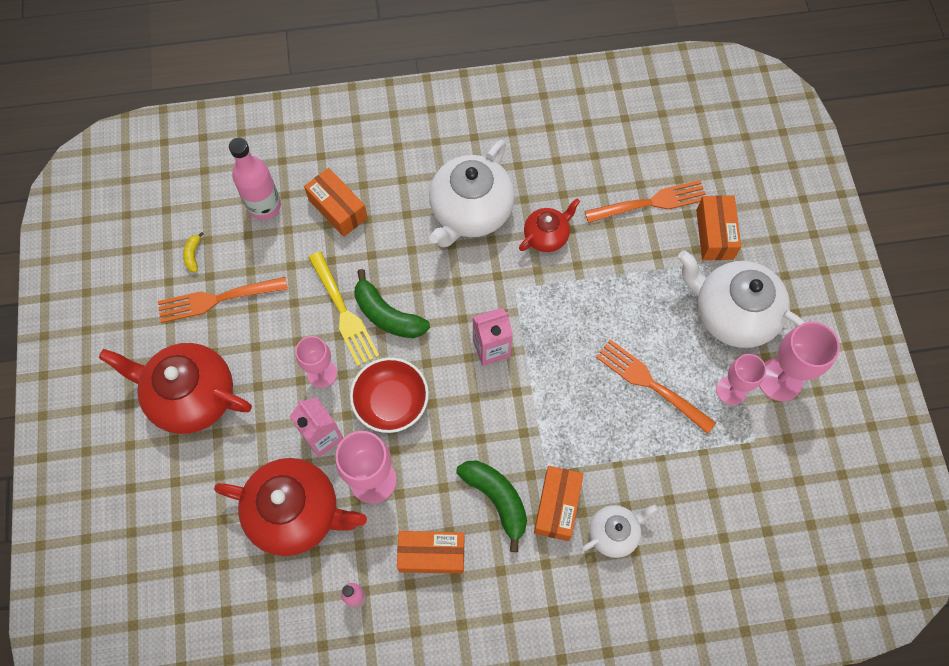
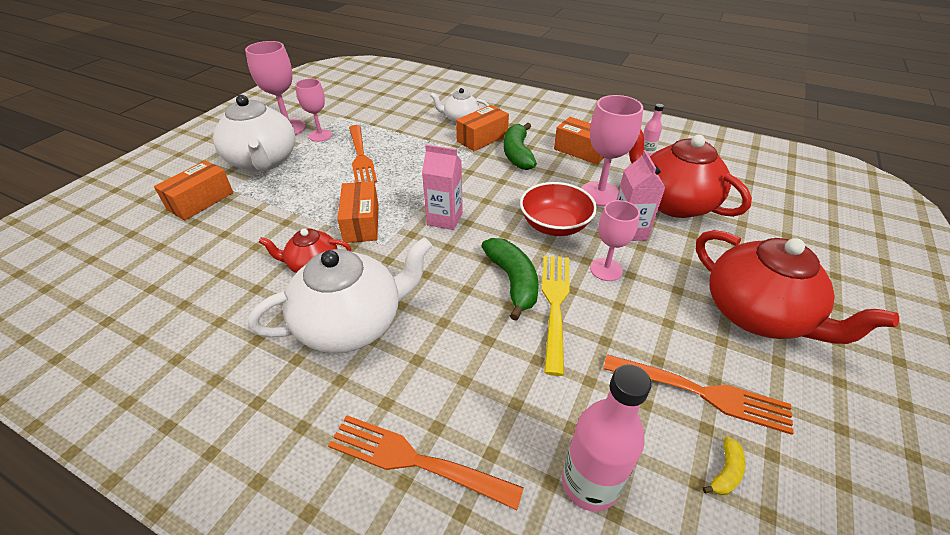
camera: 145 degrees left, 25 degrees down
orange box [304,168,368,237] -> orange box moved to [337,181,379,243]
orange fork [585,180,706,223] -> orange fork moved to [328,415,524,510]

